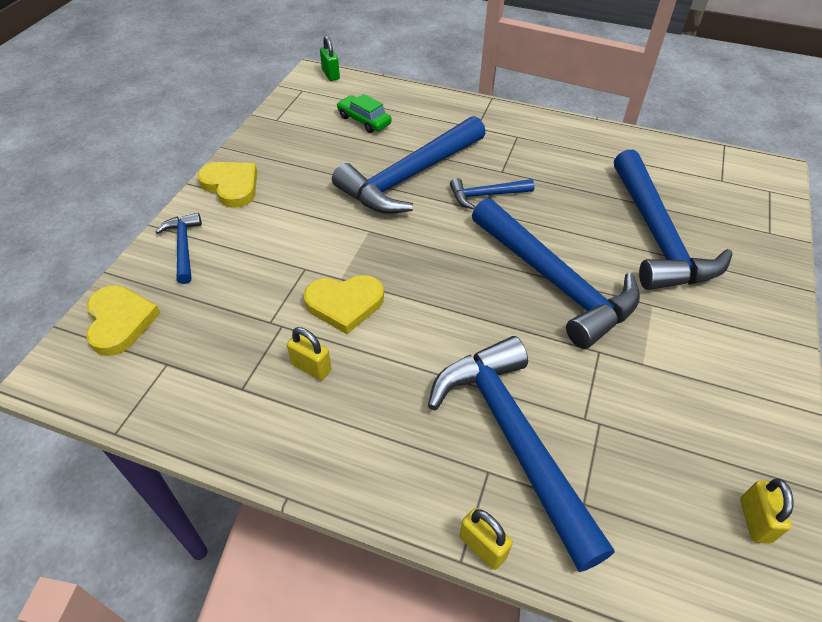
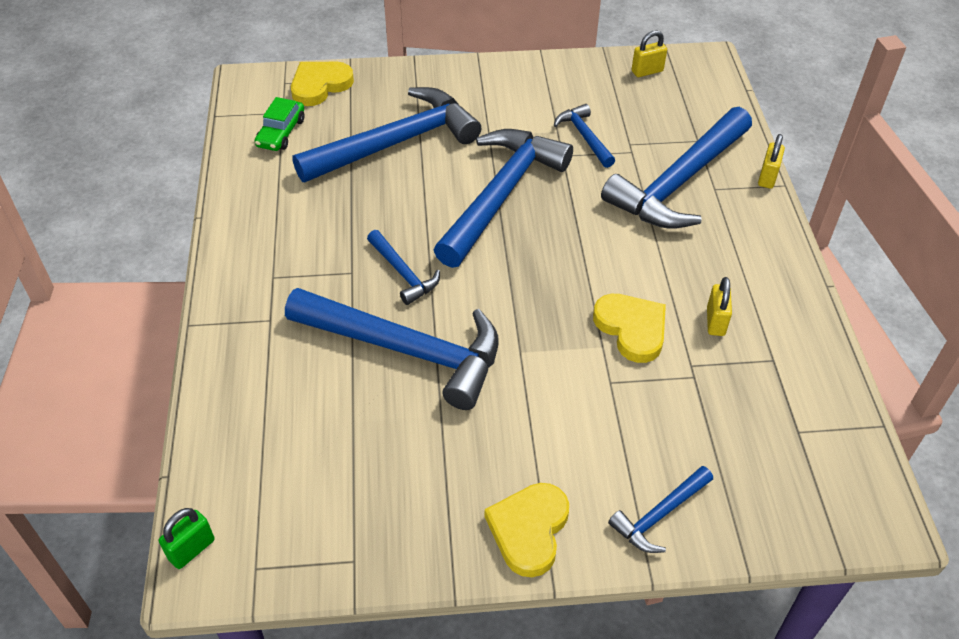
camera: 115 degrees left, 0 degrees up
yellow heart [86,285,160,356] -> yellow heart moved to [291,62,354,106]
green car [337,94,392,133] -> green car moved to [255,97,304,151]
none -> blue hammer [554,104,615,168]

